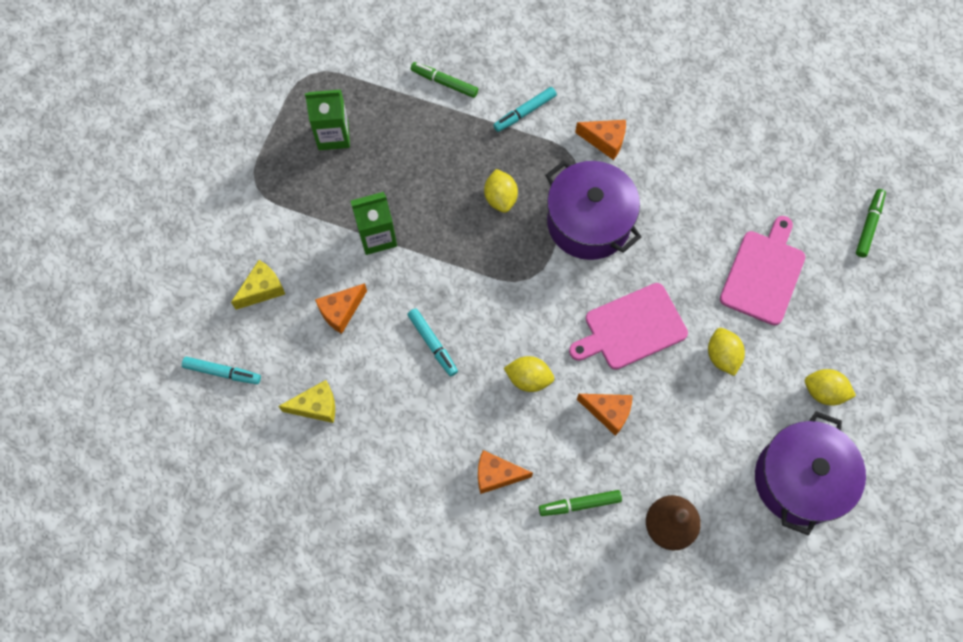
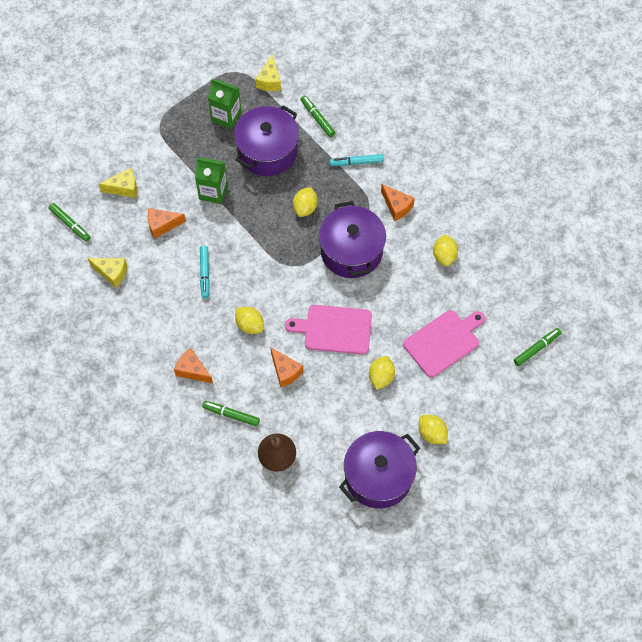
camera: 30 degrees right, 5 degrees down
turquoise marker [182,357,261,384] -> green marker [49,203,91,242]
none -> purple pot [234,105,299,176]
none -> yellow cheese [255,54,281,91]
none -> yellow lemon [433,234,458,267]

